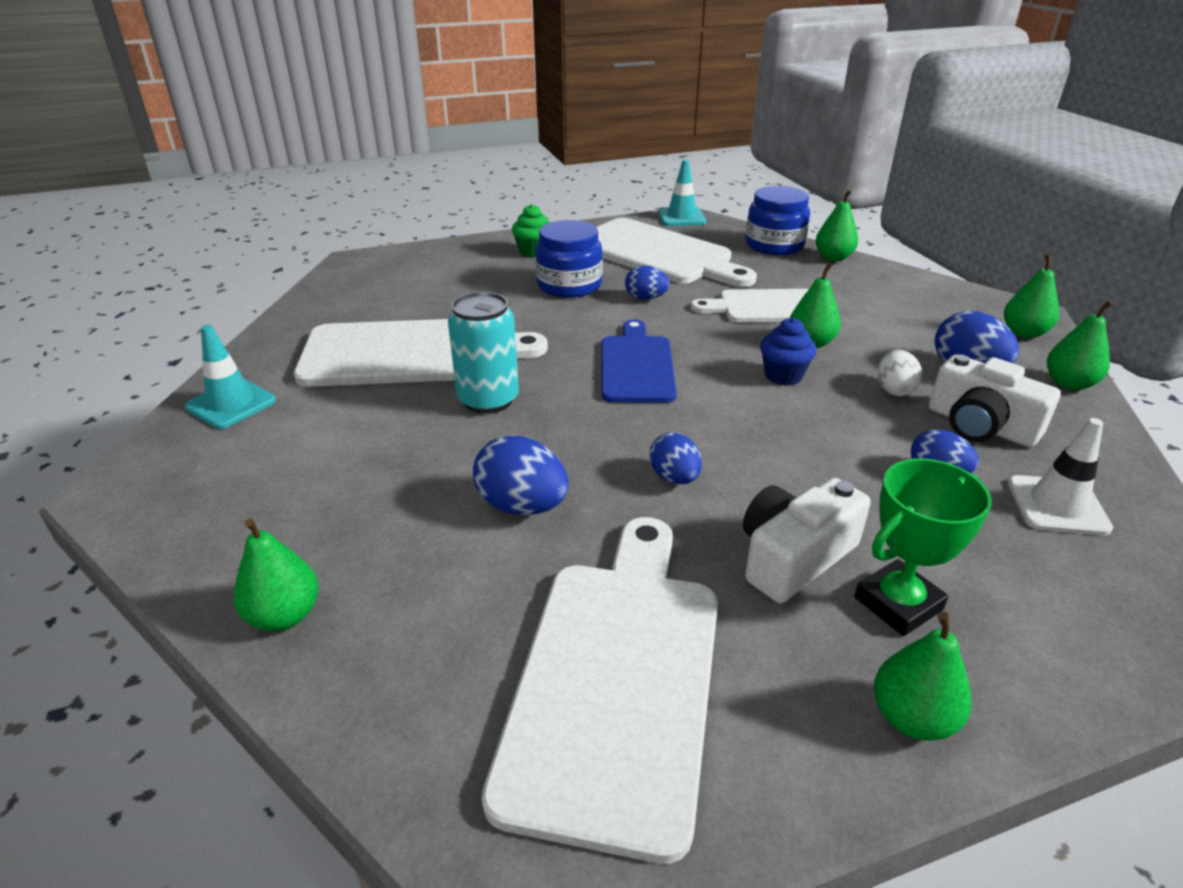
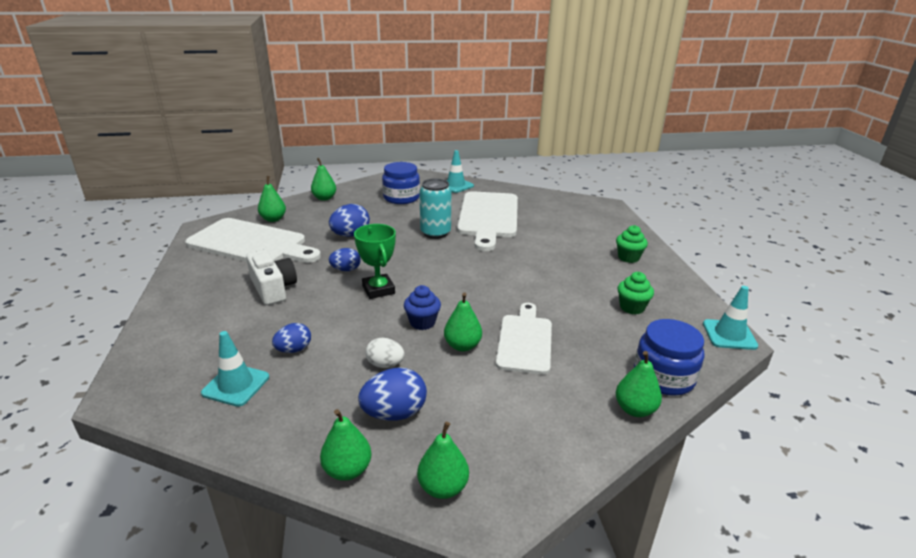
camera: 100 degrees right, 5 degrees down
blue jar [536,220,603,298] -> blue jar moved to [382,162,420,204]
white cutting board [596,218,757,287] -> green cupcake [618,272,654,314]
blue cutting board [601,319,677,403] -> none
blue egg [625,265,670,300] -> none
green trophy [854,458,992,636] -> green trophy moved to [354,224,396,299]
green pear [874,612,972,741] -> green pear moved to [258,176,286,222]
white camera [929,354,1061,447] -> none
white traffic cone [1008,418,1113,535] -> turquoise traffic cone [201,331,269,407]

